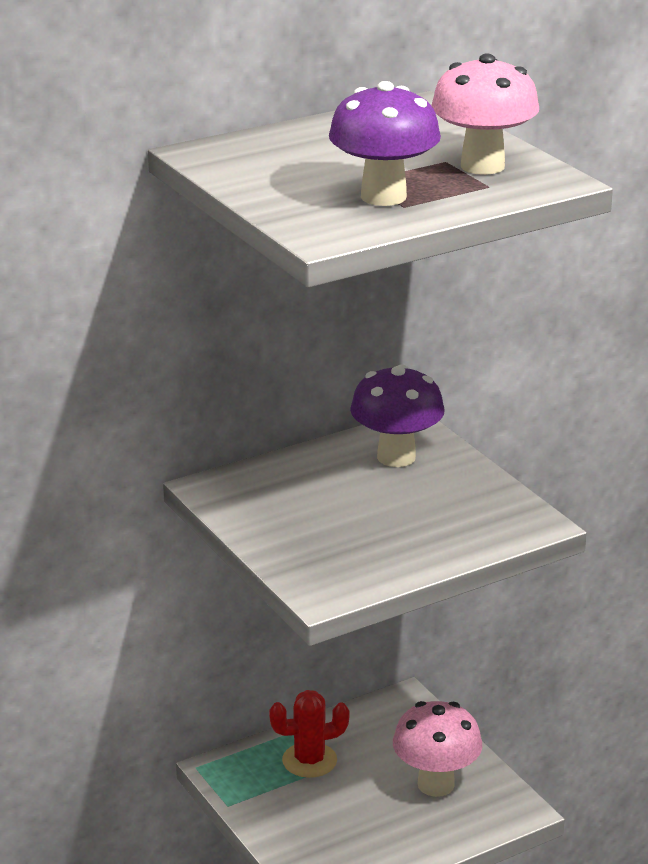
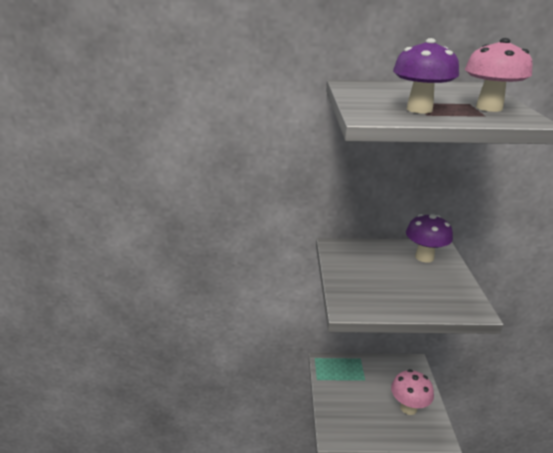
camera: 30 degrees right, 0 degrees up
red cactus [269,690,350,778] -> none

